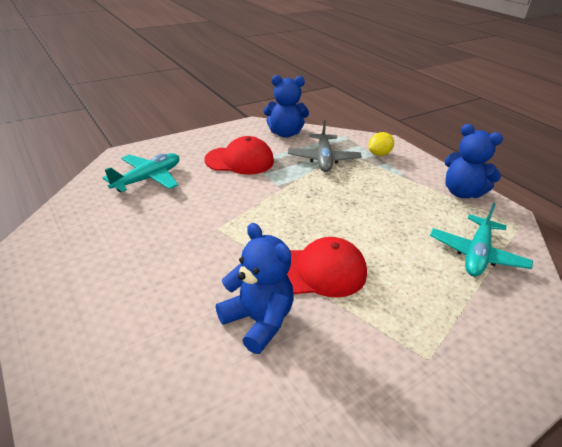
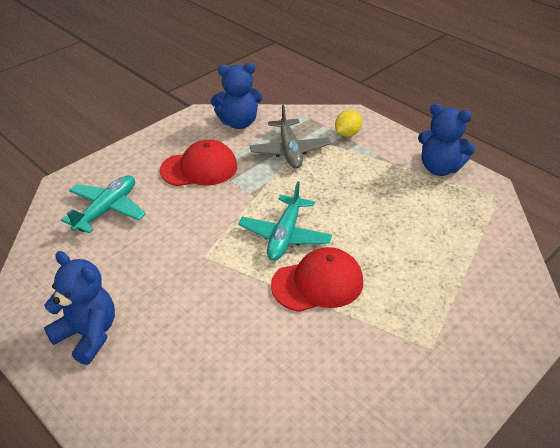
camera: 10 degrees left, 5 degrees up
blue teddy bear [216,223,294,354] -> blue teddy bear moved to [44,251,115,365]
turquoise plane [430,203,533,277] -> turquoise plane moved to [238,181,332,261]

